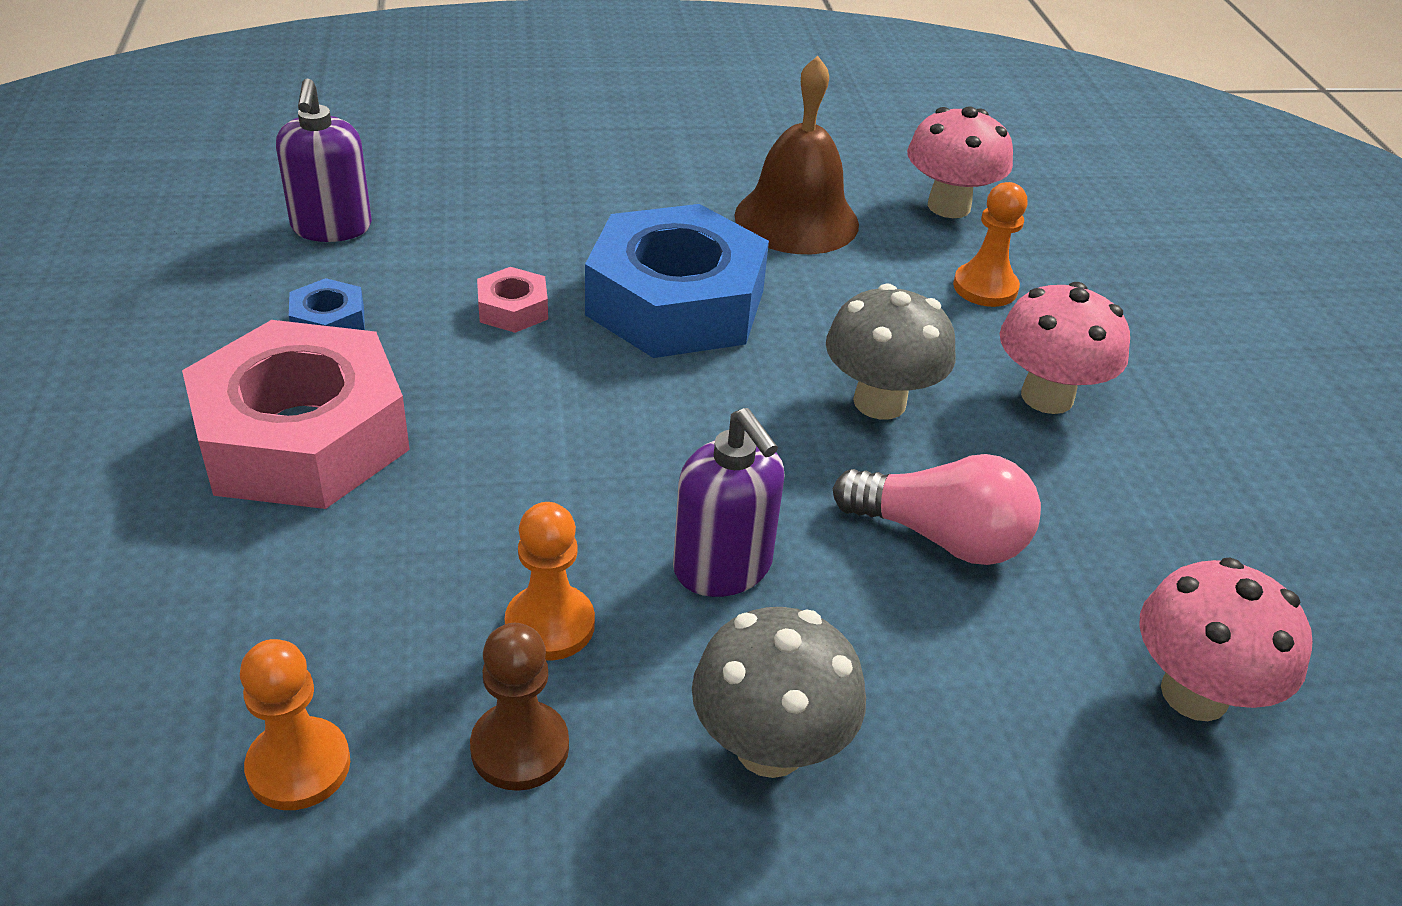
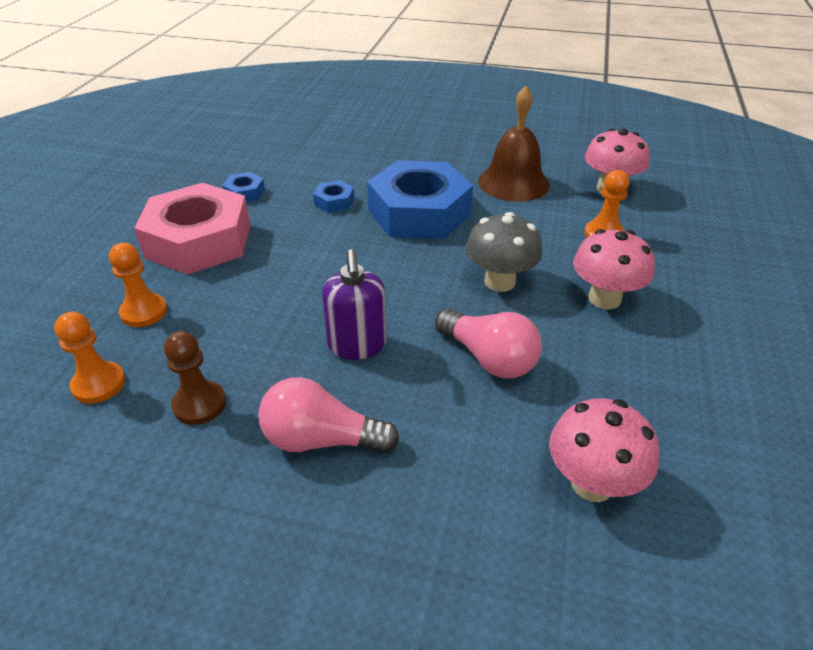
camera: 25 degrees right, 0 degrees up
purple soap dispenser [276,79,372,242] -> none
pink nut [477,267,548,333] -> blue nut [313,180,355,213]
orange pawn [505,502,595,661] -> orange pawn moved to [109,243,167,327]
grey mushroom [692,607,866,778] -> pink light bulb [258,377,399,453]

